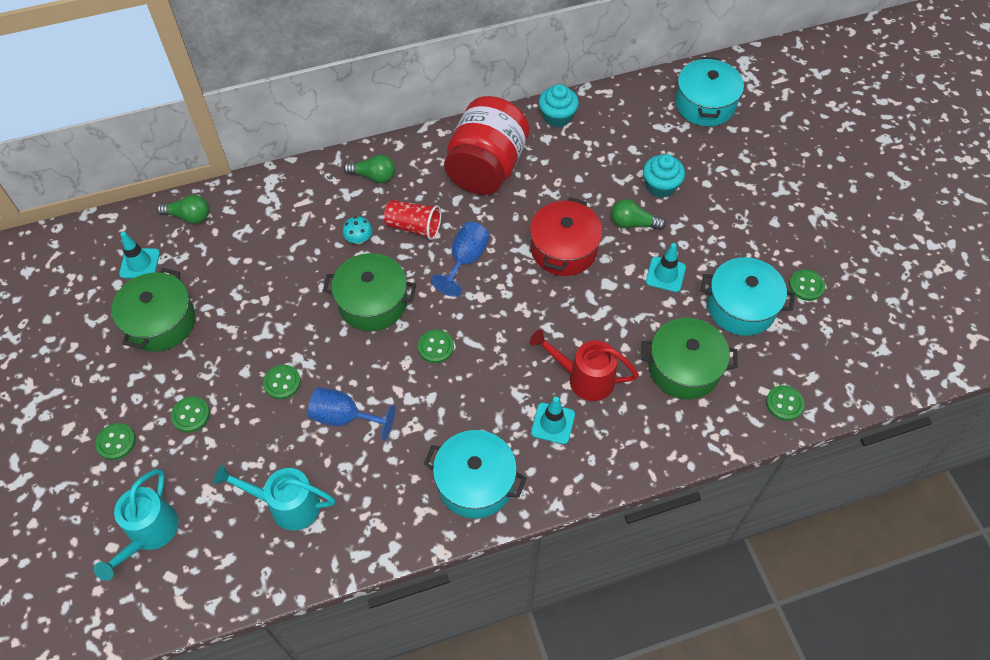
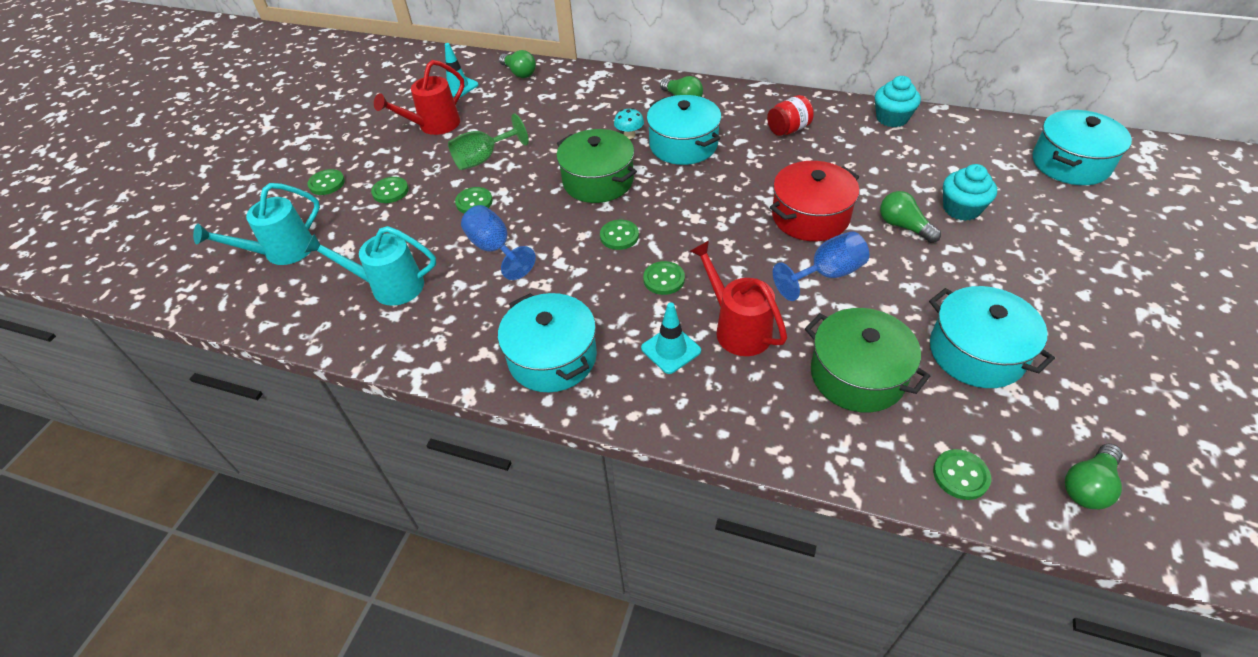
camera: 40 degrees right, 10 degrees down
green pot [111,268,195,352] -> red watering can [374,60,464,135]
turquoise watering can [213,465,335,531] -> turquoise watering can turned 45 degrees counterclockwise [304,226,436,306]
red cup [384,200,441,240] -> turquoise pot [647,95,721,165]
blue goblet [431,221,490,297] -> blue goblet moved to [773,231,869,301]
red jar [444,96,529,195] -> red jar [767,95,814,136], size x0.44
turquoise traffic cone [646,243,686,292] -> none
green button [789,269,825,301] -> green button moved to [643,261,685,295]
none -> green goblet [448,114,529,170]
none -> green light bulb [1065,443,1123,509]

